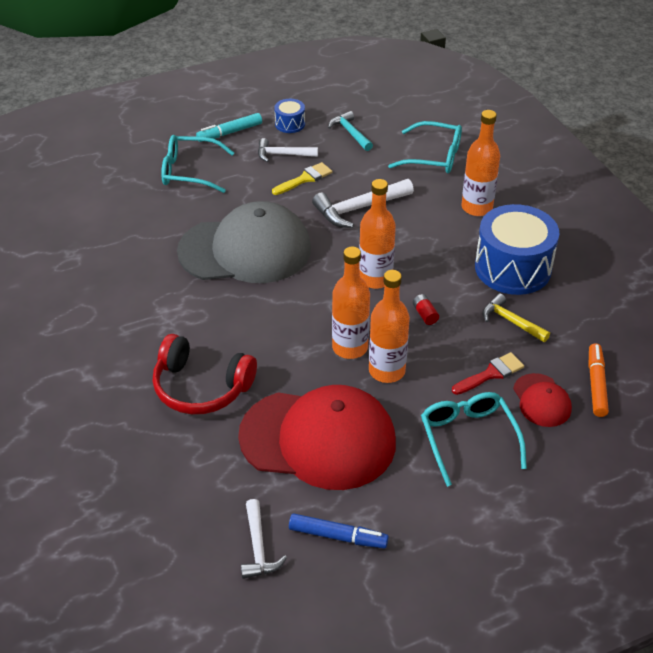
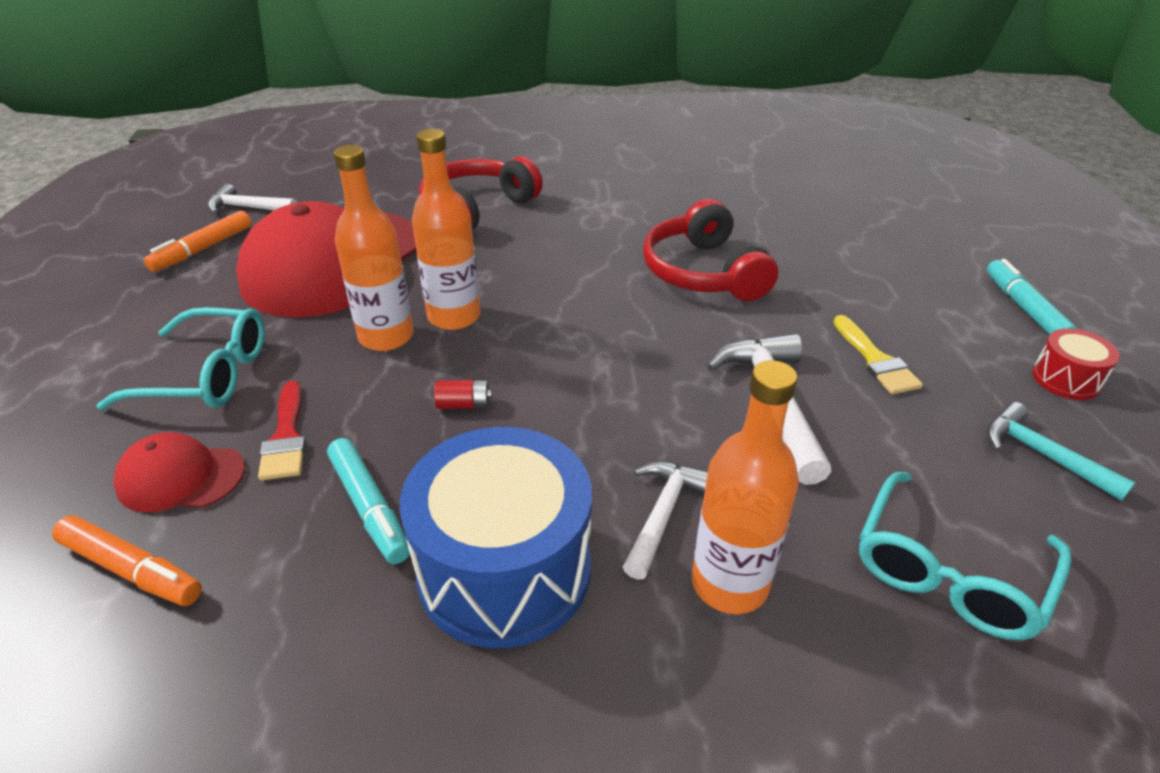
camera: 110 degrees right, 5 degrees down
turquoise glasses [161,135,234,193] -> none
grey cap [177,201,311,283] -> red headphones [643,199,778,301]
white hammer [258,138,318,162] -> white hammer moved to [623,461,708,580]
blue drum [274,99,305,133] -> red drum [1032,328,1119,400]
blue marker [289,513,389,549] -> orange marker [144,211,252,272]
turquoise hammer [328,111,373,151] -> turquoise hammer turned 120 degrees counterclockwise [987,402,1135,501]
orange bottle [359,179,396,289] -> none
yellow hammer [482,293,550,342] -> turquoise marker [327,438,410,564]

